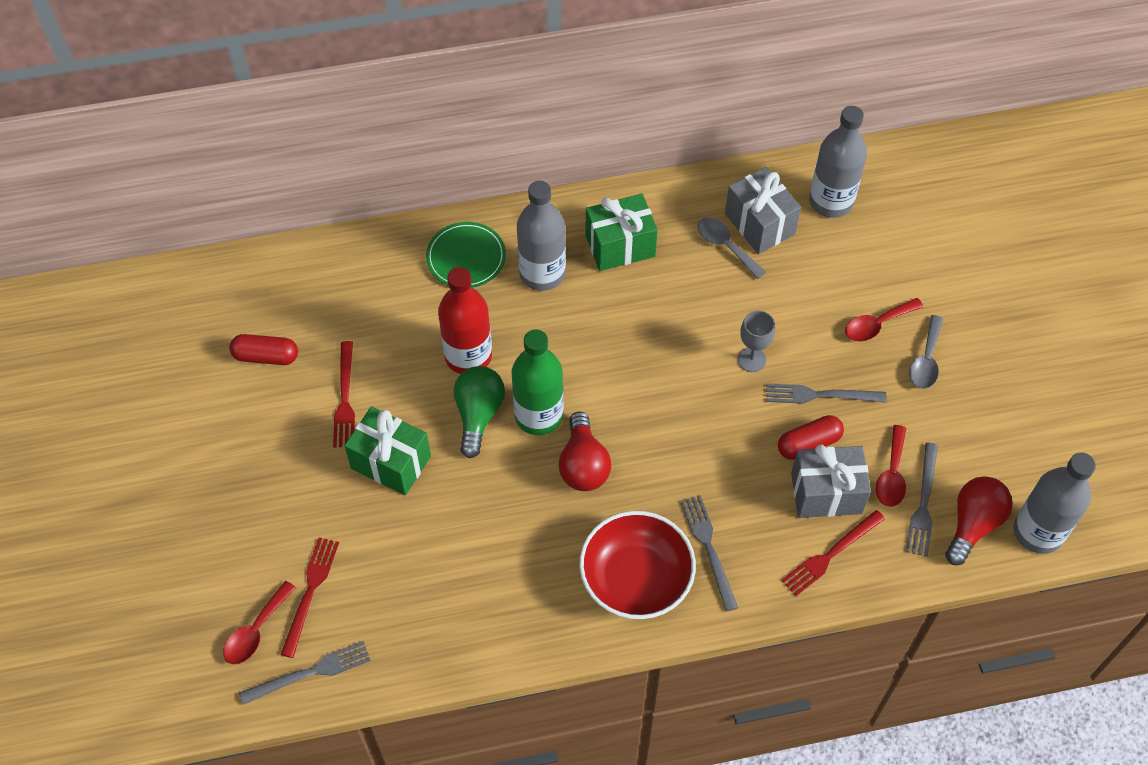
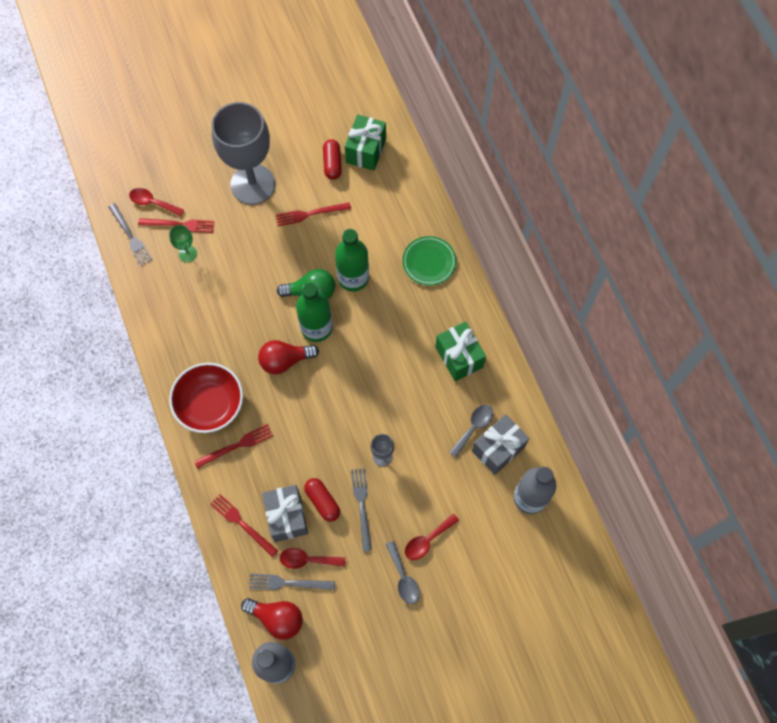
camera: 80 degrees right, 10 degrees up
green gift [345,406,431,495] -> green gift moved to [345,114,386,171]
red bottle [438,267,492,374] -> green bottle [335,229,369,292]
grey bottle [517,181,566,291] -> none
grey fork [681,495,738,612] -> red fork [194,424,273,469]
red spoon [845,298,924,342] -> red spoon turned 90 degrees counterclockwise [405,513,459,560]
grey spoon [909,315,943,389] -> grey spoon turned 120 degrees counterclockwise [385,541,420,604]
none -> green goblet [169,225,197,262]
none -> grey goblet [212,102,275,205]

